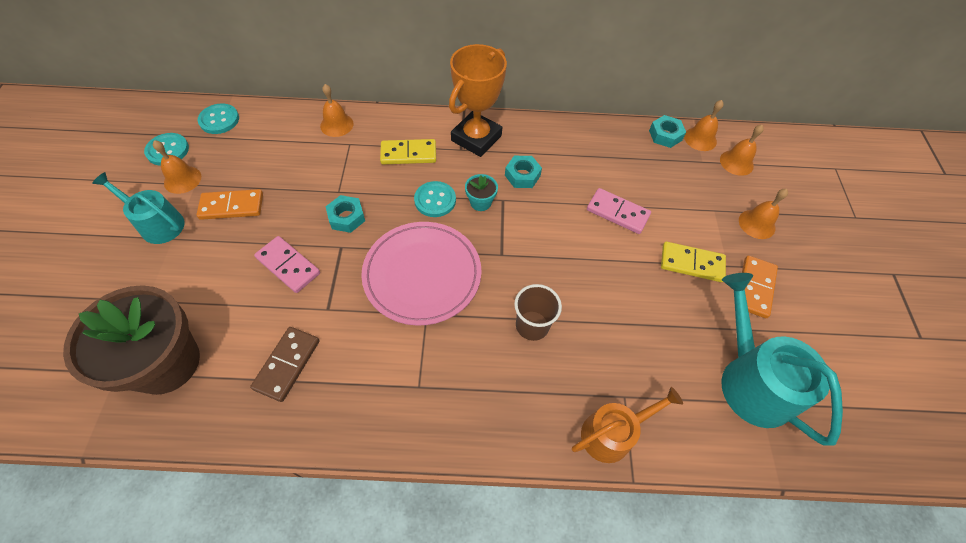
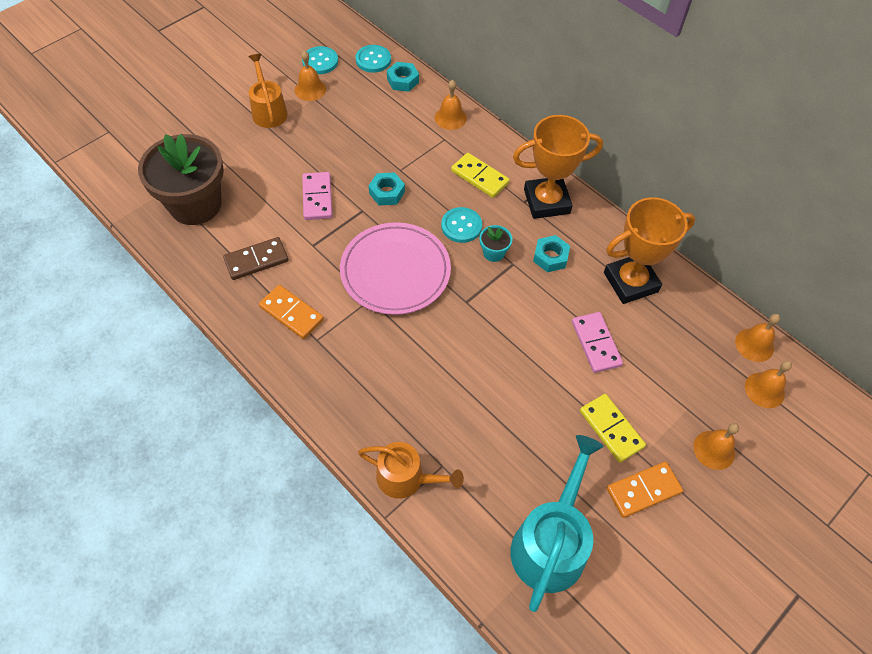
camera: 45 degrees right, 0 degrees up
turquoise watering can [92,172,185,244] -> orange watering can [248,54,288,128]
orange domino [196,189,263,220] -> orange domino moved to [259,285,324,339]
brown cup [514,284,562,341] -> none
turquoise nut [649,115,686,148] -> turquoise nut moved to [387,62,419,92]
none -> orange trophy [604,197,695,304]

